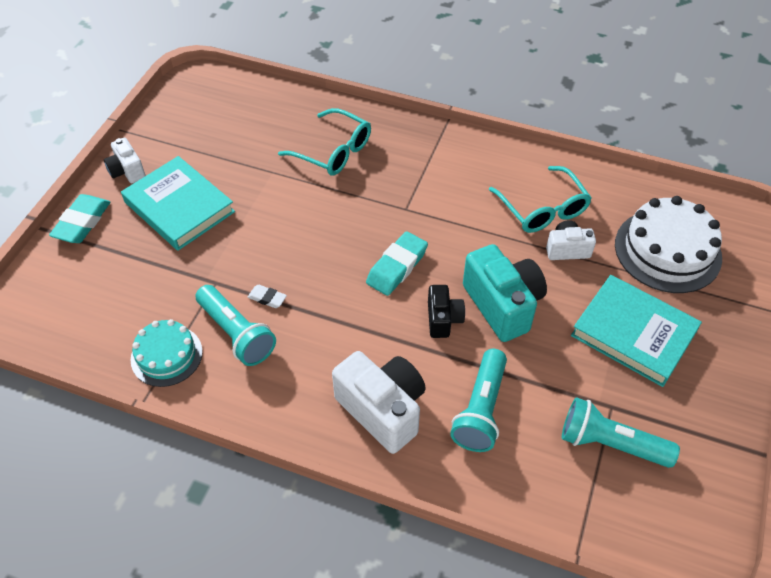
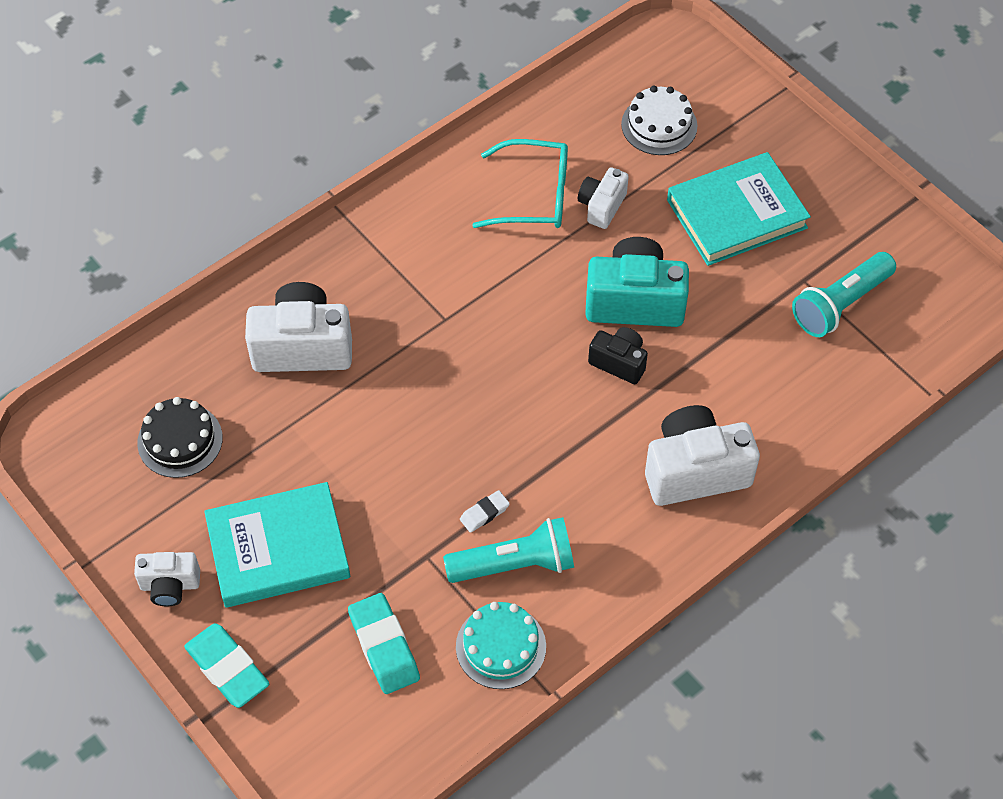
camera: 60 degrees left, 5 degrees up
turquoise glasses [278,108,371,176] -> white camera [245,282,352,372]
turquoise eraser [366,231,428,296] -> turquoise eraser moved to [348,593,420,694]
turquoise flashlight [450,349,507,452] -> none
white cake [615,196,722,293] -> white cake [621,86,697,155], size x0.62
none -> black cake [137,397,223,478]

